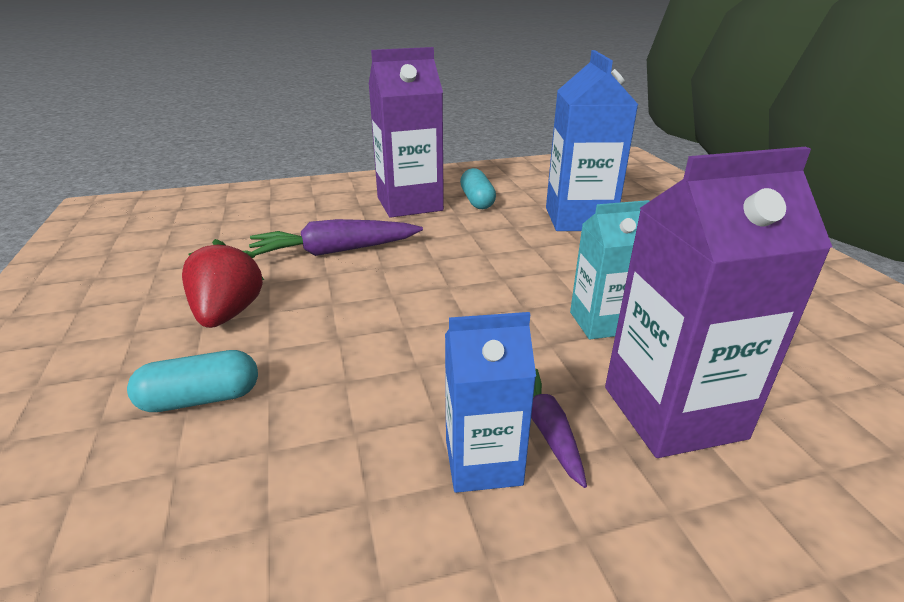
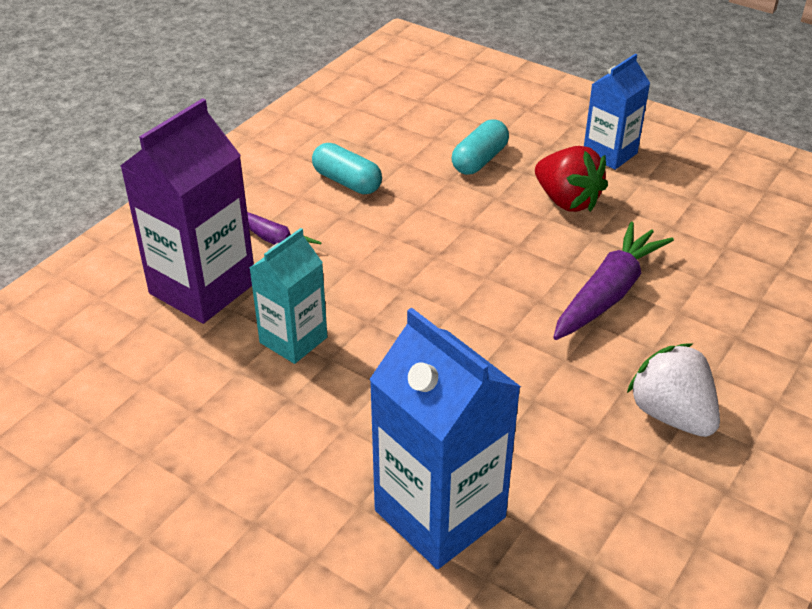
camera: 140 degrees right, 10 degrees up
purple carton [368,47,444,218] -> white strawberry [627,343,720,437]
blue carton [445,312,536,493] -> blue carton moved to [584,53,650,170]
turquoise capsule [460,168,496,209] -> turquoise capsule moved to [312,143,382,194]

